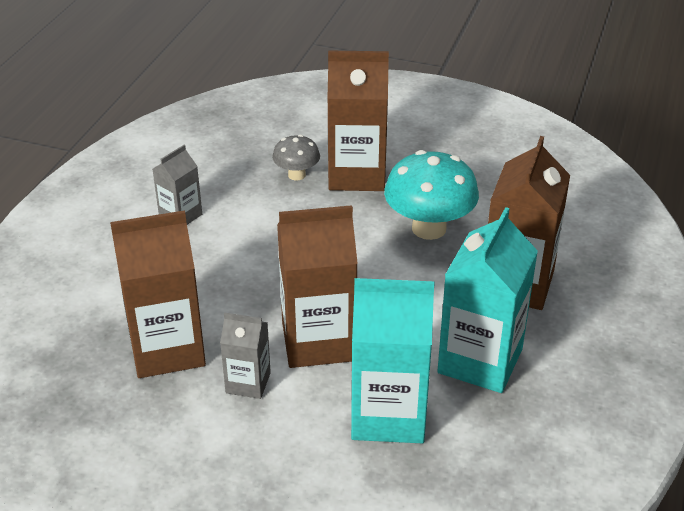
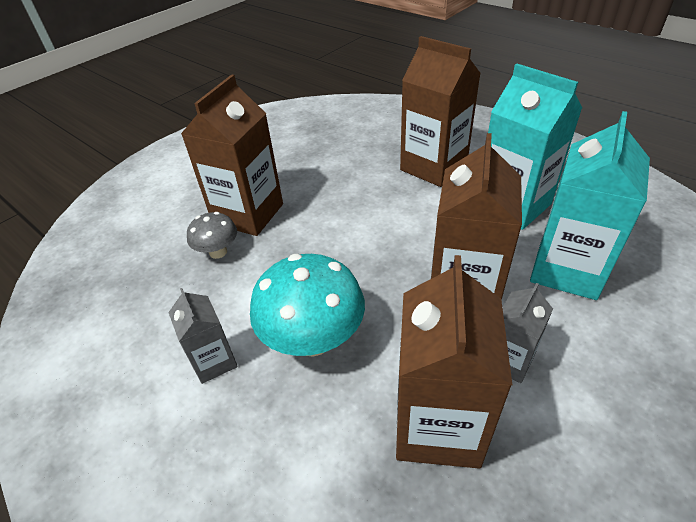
camera: 65 degrees left, 5 degrees up
turquoise mushroom [384,150,479,240] -> turquoise mushroom moved to [250,254,365,357]

